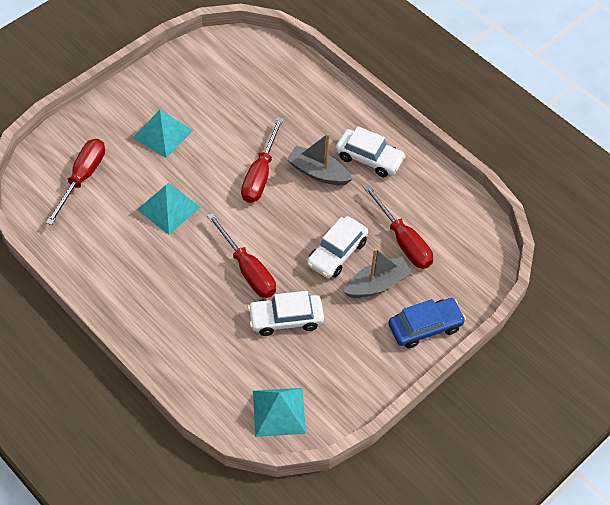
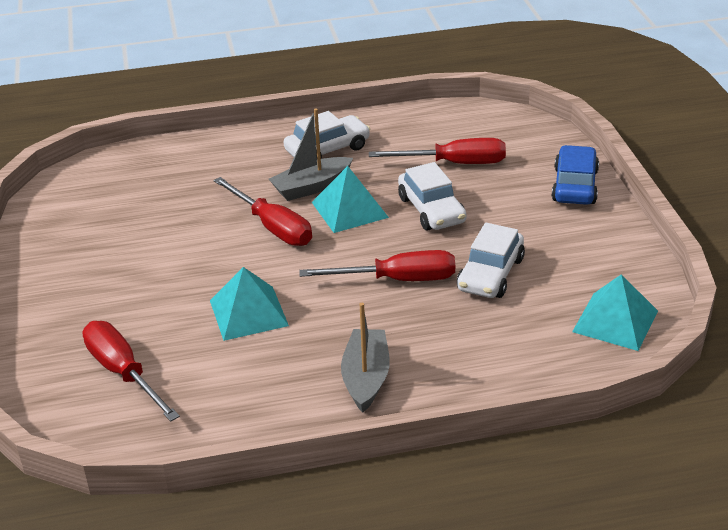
camera: 55 degrees left, 20 degrees down
turquoise pyramid [133,110,193,158] -> turquoise pyramid moved to [312,166,389,233]
grey boat [343,248,413,298] -> grey boat moved to [341,303,390,413]

